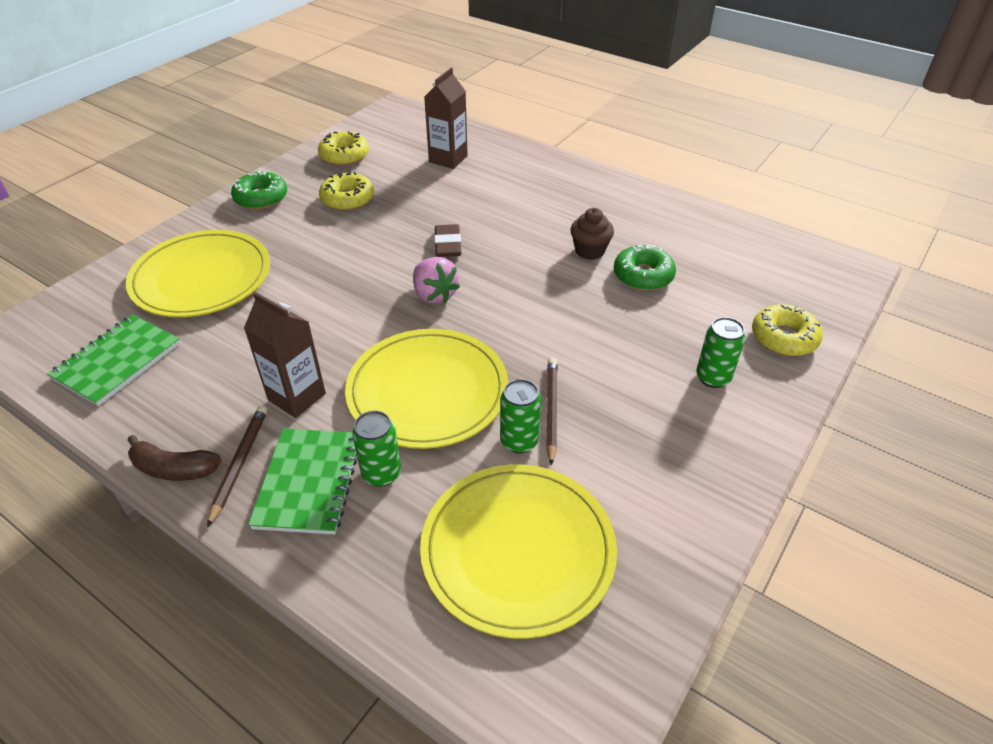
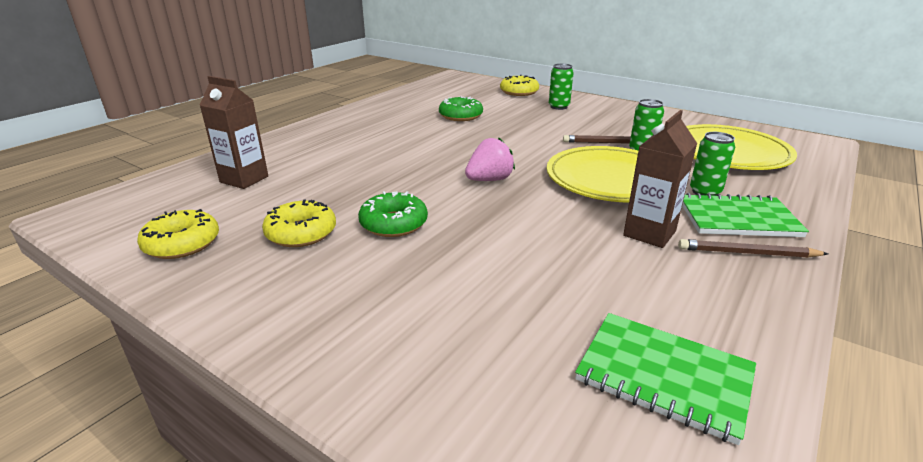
camera: 90 degrees left, 15 degrees down
yellow plate [126,230,270,317] -> none
brown banana [128,435,222,481] -> none
green donut [231,170,287,210] -> green donut moved to [358,191,428,237]
brown eraser [434,224,461,257] -> none
brown cupcake [571,208,614,260] -> none

